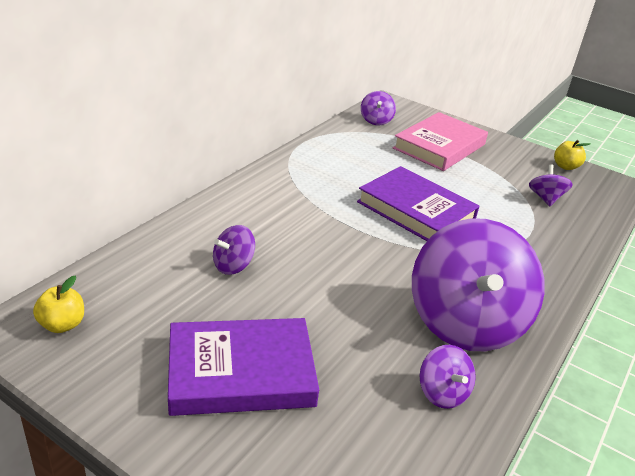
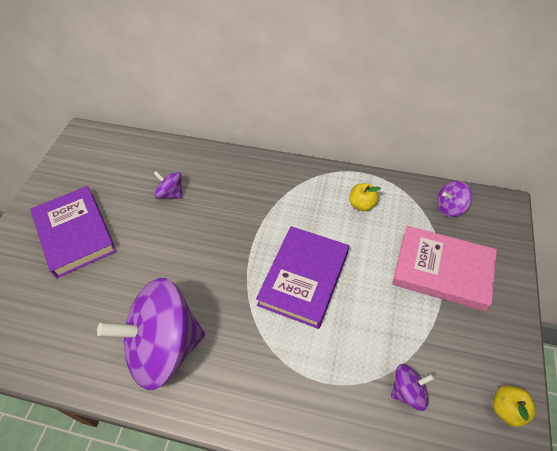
camera: 75 degrees right, 20 degrees up
yellow apple [33,276,84,333] -> yellow apple moved to [350,183,381,211]
purple spinning top [420,345,476,409] -> none

